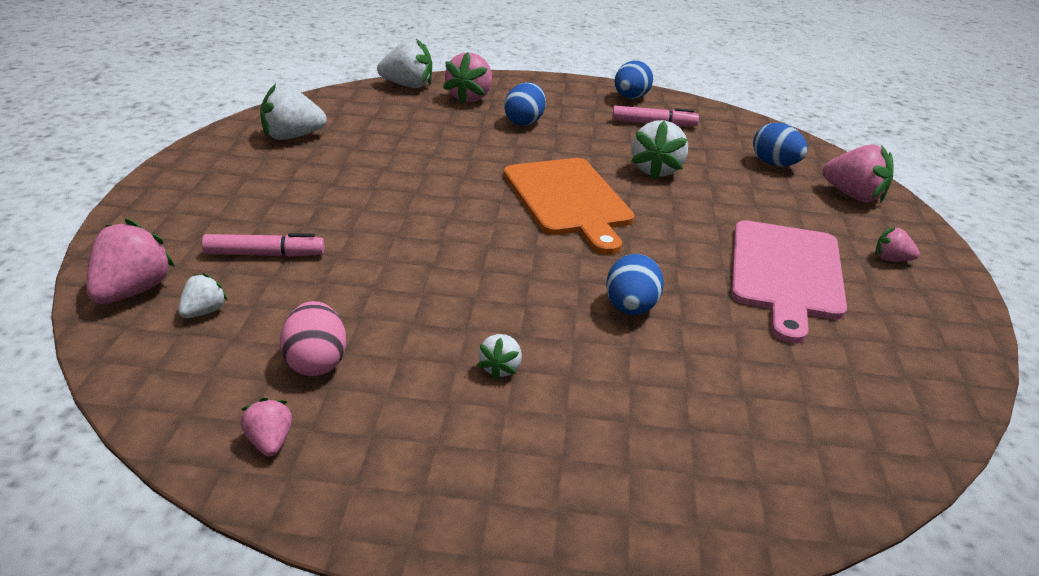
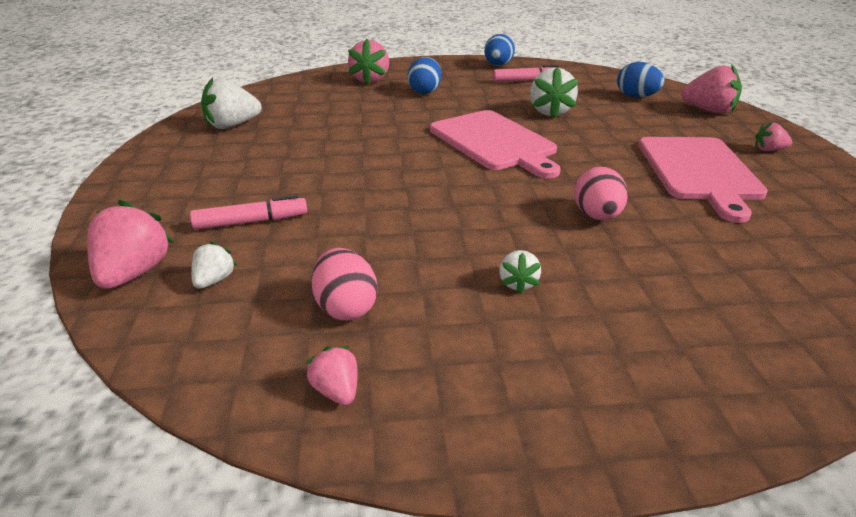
camera: 10 degrees left, 0 degrees up
white strawberry [377,38,432,88] -> none
orange cutting board [504,158,635,255] -> pink cutting board [430,110,561,178]
blue egg [606,254,664,315] -> pink egg [574,166,628,220]

